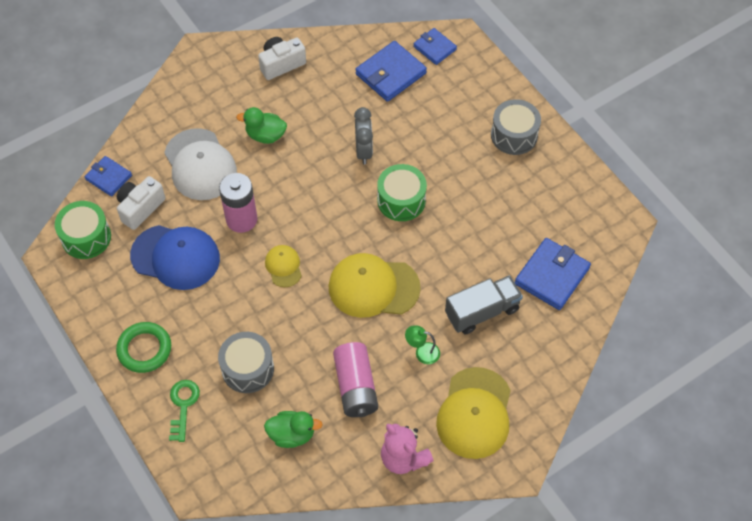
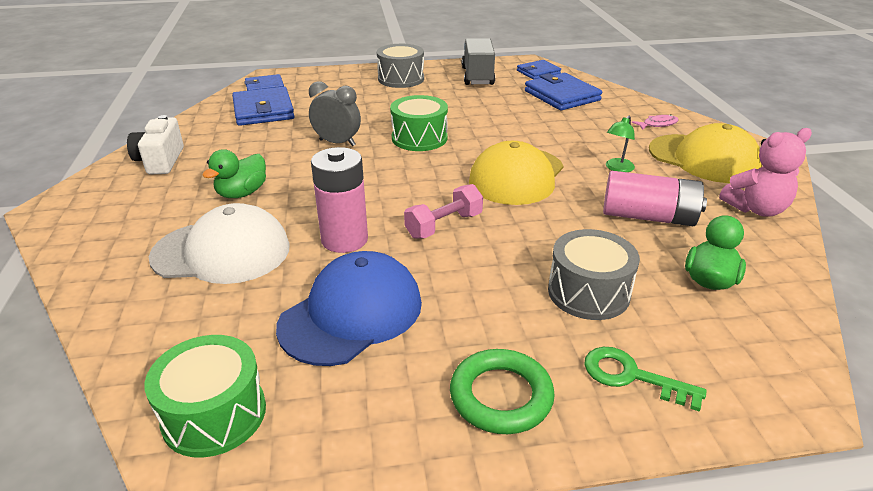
camera: 65 degrees left, 25 degrees down
blue wallet [85,156,132,197] -> blue wallet moved to [517,60,561,80]
white camera [117,176,165,230] -> none
yellow cap [265,245,302,287] -> pink dumbbell [404,184,483,239]
grey truck [445,275,523,335] -> grey truck moved to [462,38,495,85]
none -> pink fish [632,115,679,130]

